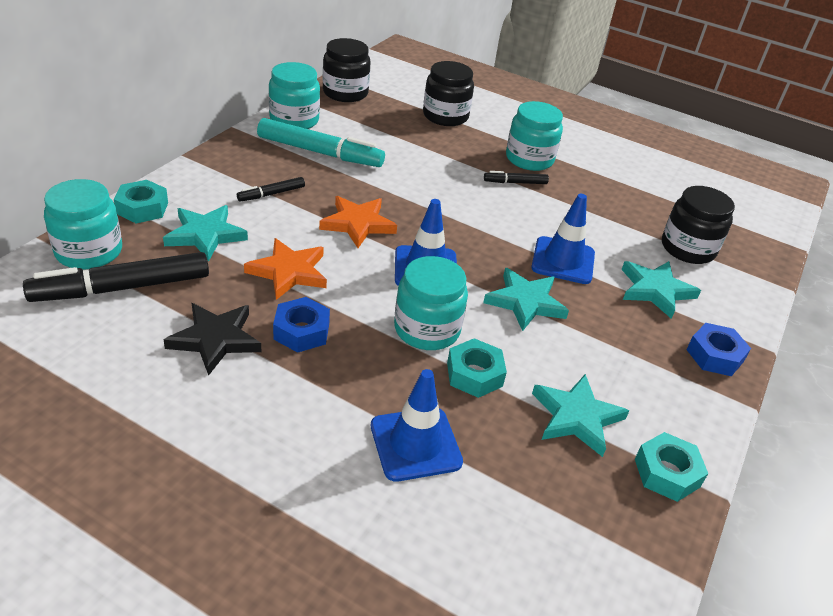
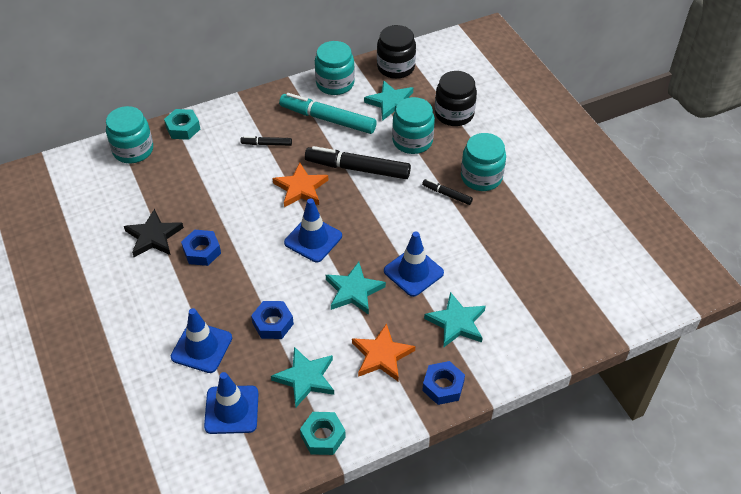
camera: 40 degrees right, 10 degrees up
black marker [23,252,209,302] -> black marker moved to [305,146,411,179]
turquoise star [163,205,248,261] -> turquoise star moved to [364,80,413,121]
orange star [244,238,327,300] -> orange star moved to [352,323,415,381]
turquoise marker [257,118,385,167] -> turquoise marker turned 150 degrees clockwise [279,93,377,134]
turquoise jar [394,256,468,350] -> turquoise jar moved to [392,97,435,154]
turquoise nut [447,338,507,398] -> blue nut [251,301,294,339]
black jar [662,186,735,264] -> none
none -> blue traffic cone [204,372,259,434]

